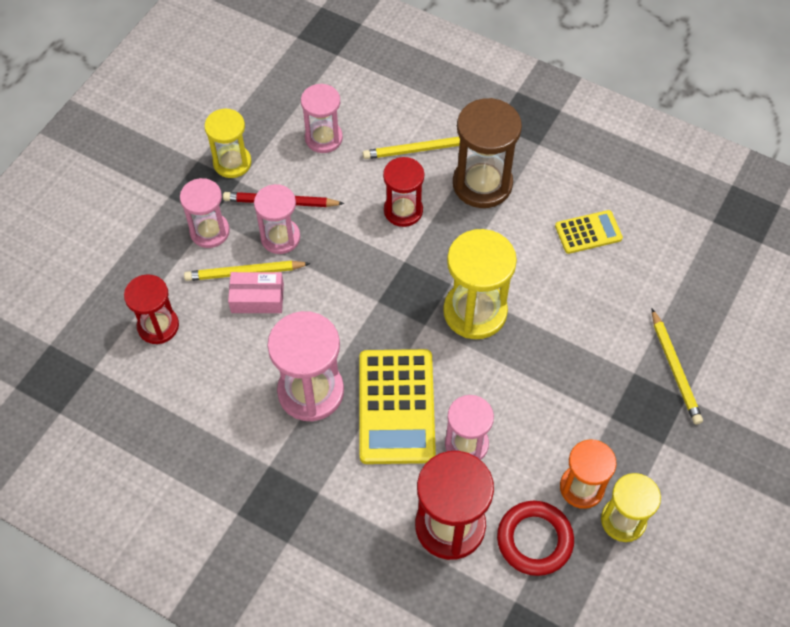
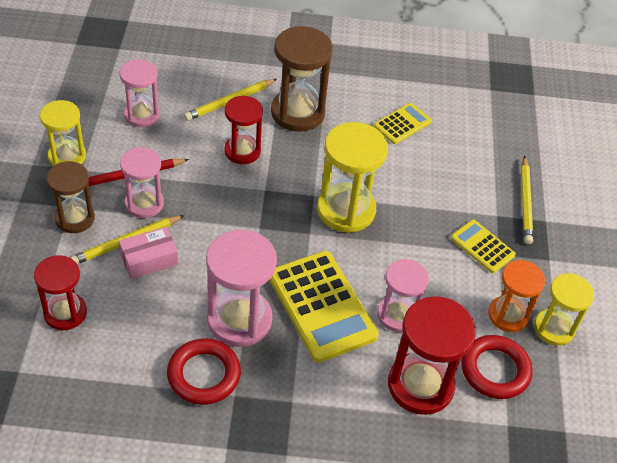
camera: 30 degrees left, 10 degrees down
pink hourglass [180,178,230,248] -> brown hourglass [46,161,95,233]
yellow pencil [652,309,703,425] -> yellow pencil turned 45 degrees clockwise [521,156,533,244]
none -> red ring [167,338,241,405]
none -> yellow calculator [451,220,516,273]

